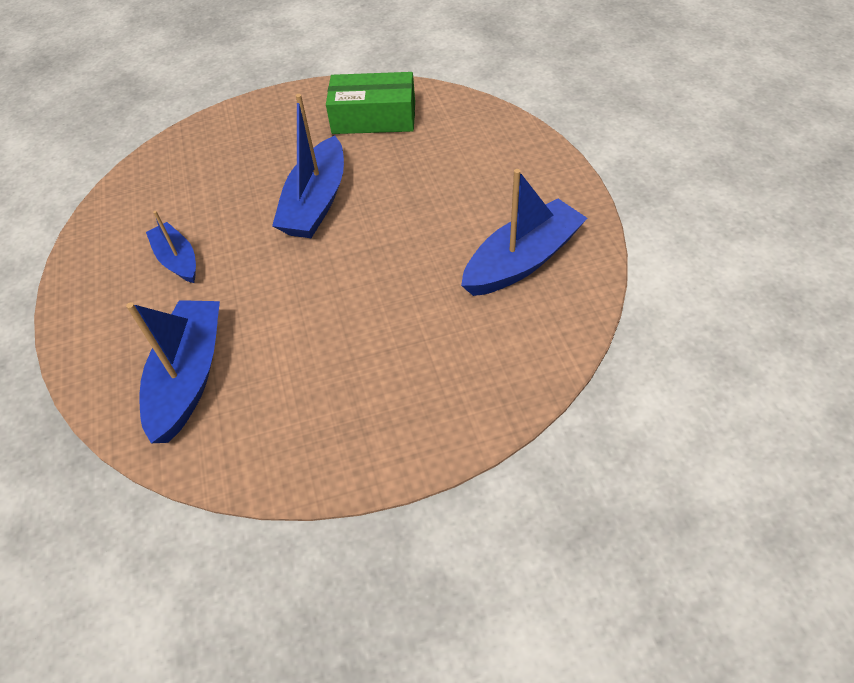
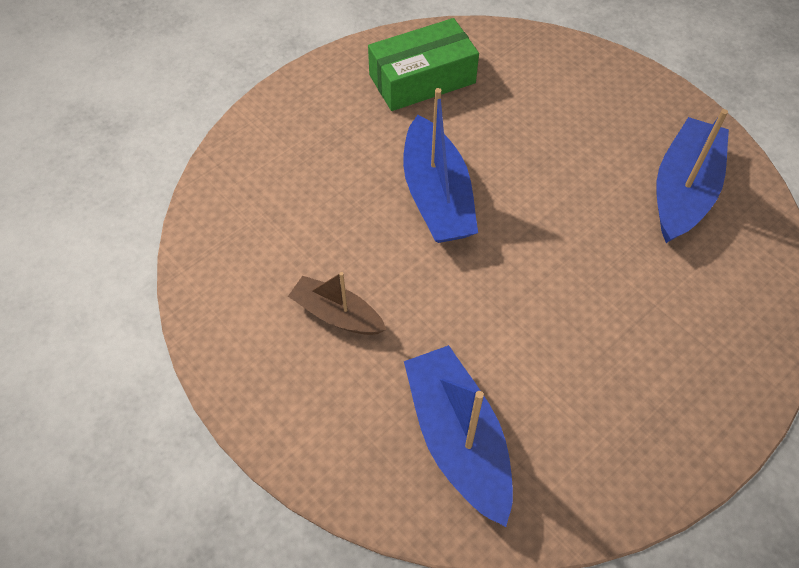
camera: 30 degrees left, 5 degrees up
blue boat [146,211,196,283] -> brown boat [288,272,387,335]

